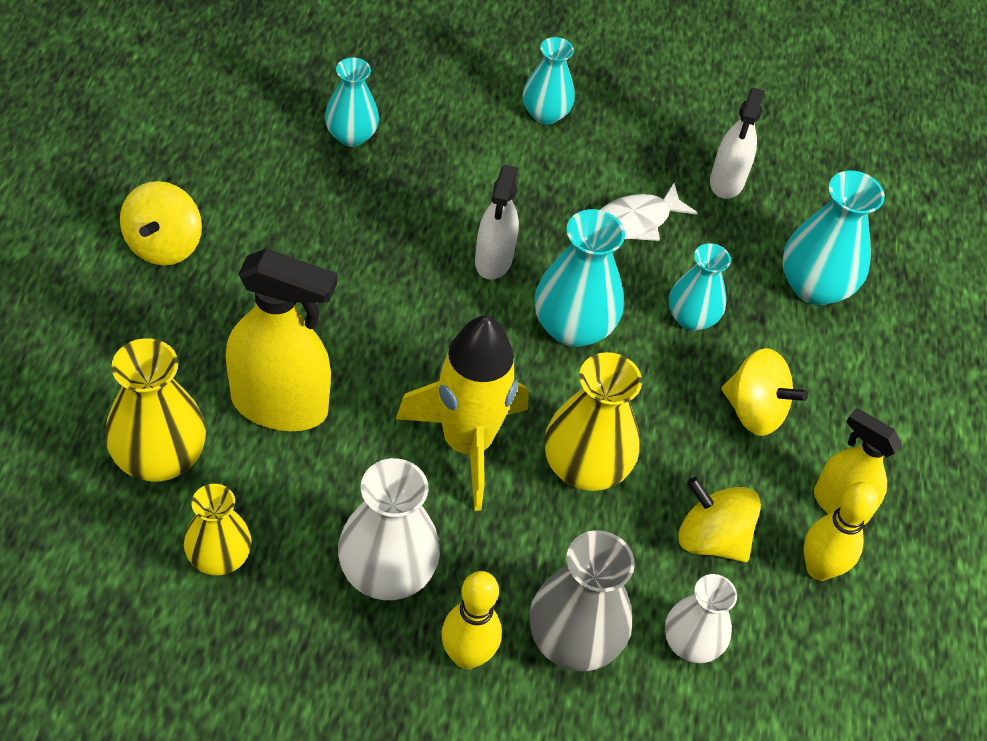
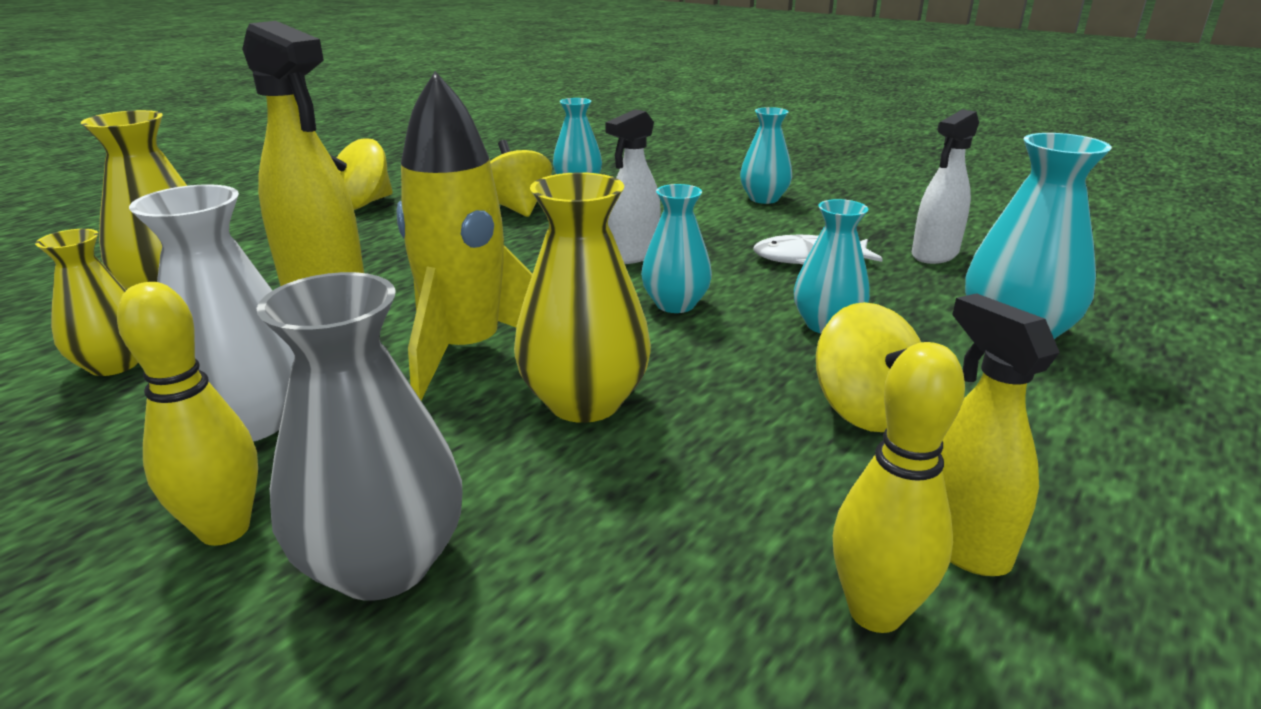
camera: 35 degrees right, 25 degrees down
turquoise vase [534,209,625,347] -> turquoise vase [641,184,712,313], size x0.66
white vase [665,574,737,663] -> none
yellow spinning top [678,477,761,562] -> yellow spinning top moved to [490,140,552,217]

